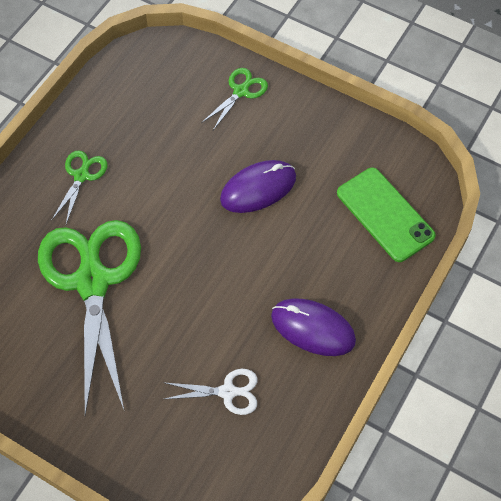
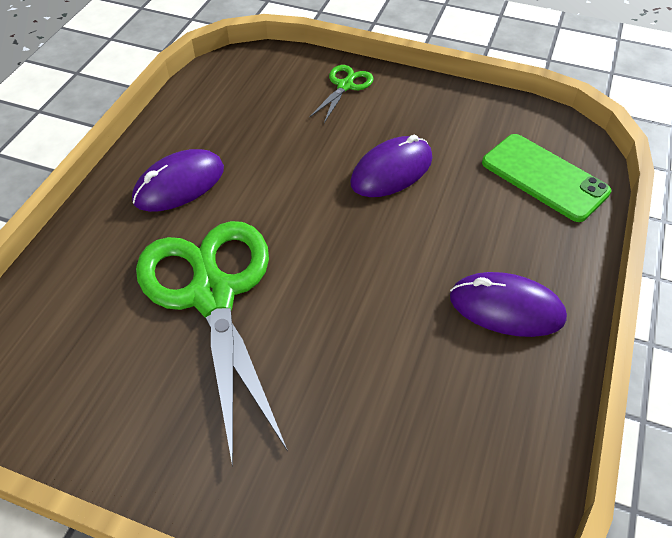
camera: 10 degrees left, 10 degrees down
green scissors [51,150,107,224] -> purple mouse [132,149,224,212]
white scissors [163,369,258,415] -> none

